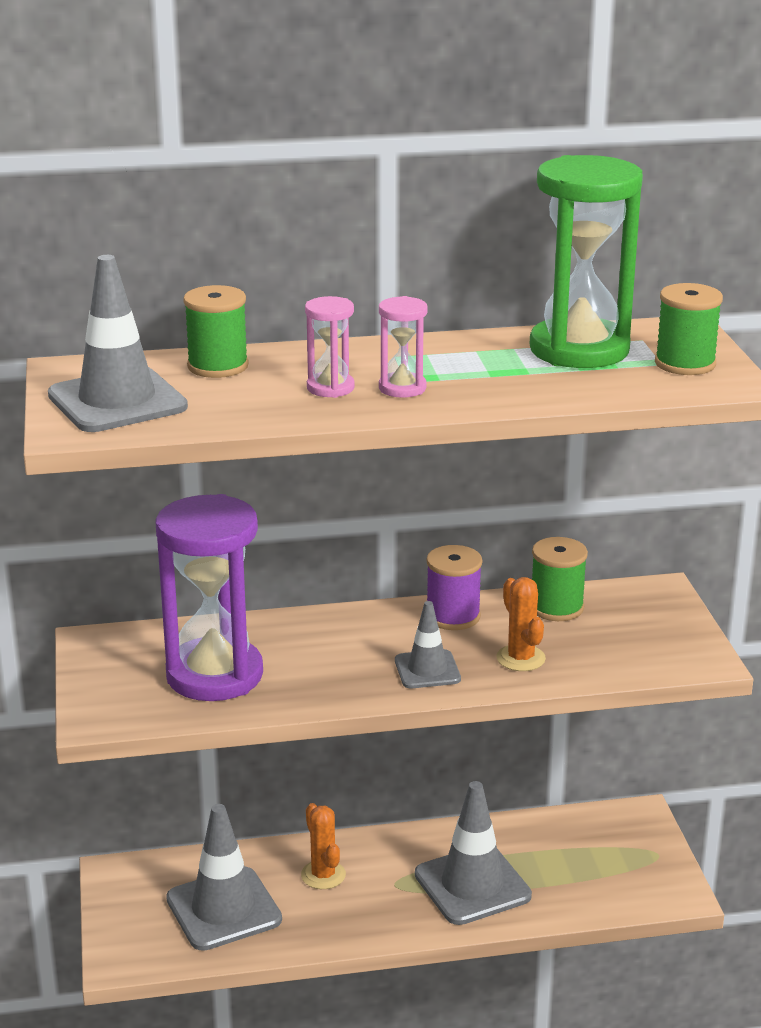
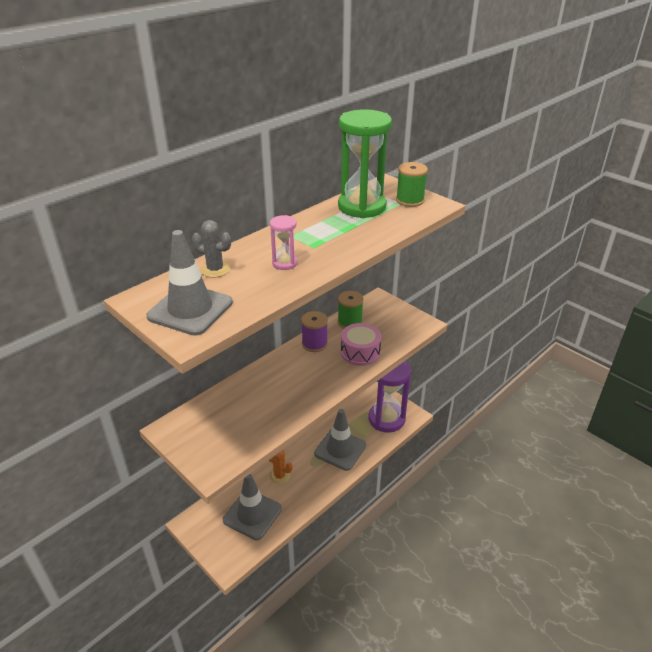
camera: 35 degrees left, 10 degrees up
purple hourglass [155,494,263,701] -> purple hourglass moved to [368,361,411,433]
green spool [183,285,249,378] -> grey cactus [192,220,231,278]
pink hourglass [379,296,428,398] -> none
grey traffic cone [395,601,461,688] -> none
orange cactus [496,577,546,671] -> pink drum [341,323,381,366]

